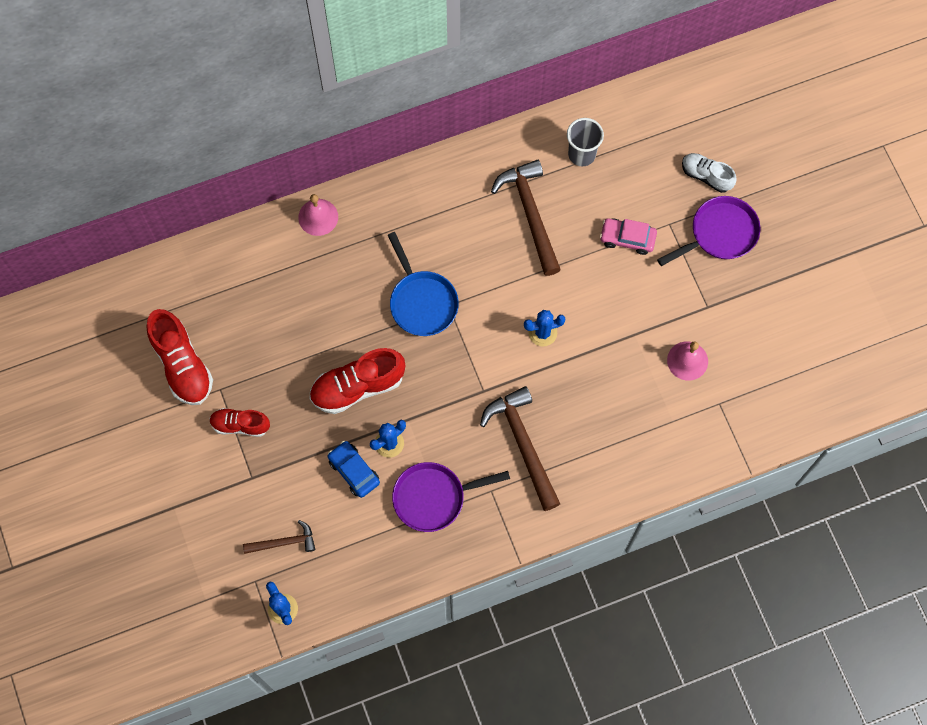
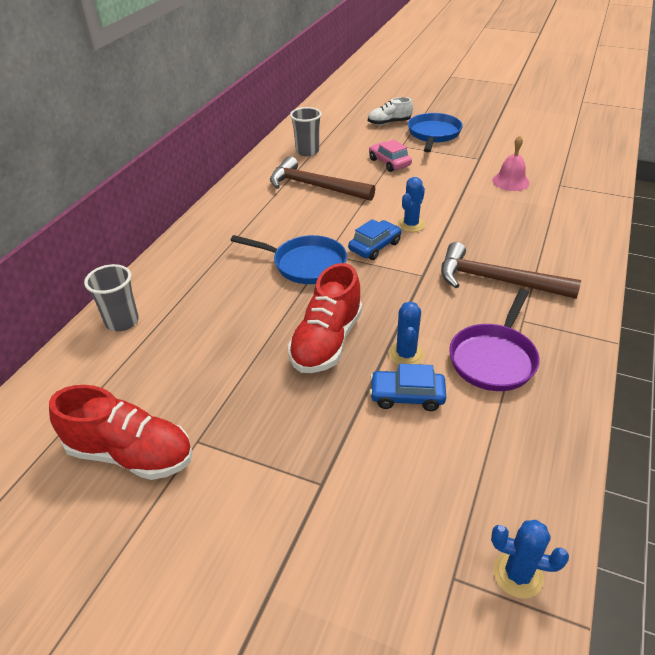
camera: 45 degrees left, 30 degrees down
red shoe [209,408,270,437] -> none
brown hammer [243,520,315,554] -> none
pink bell [298,194,338,236] -> none
pink car [600,218,657,255] -> pink car turned 90 degrees clockwise [369,139,412,172]
purple pan [657,196,760,266] -> blue pan [408,113,463,152]
none -> grey cup [84,264,139,331]
none -> blue car [348,219,401,260]

